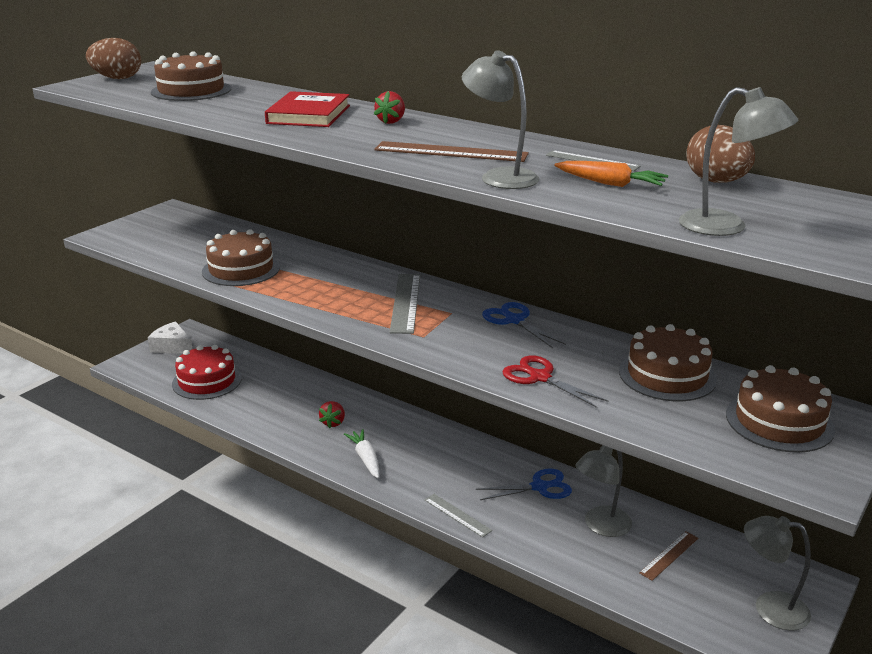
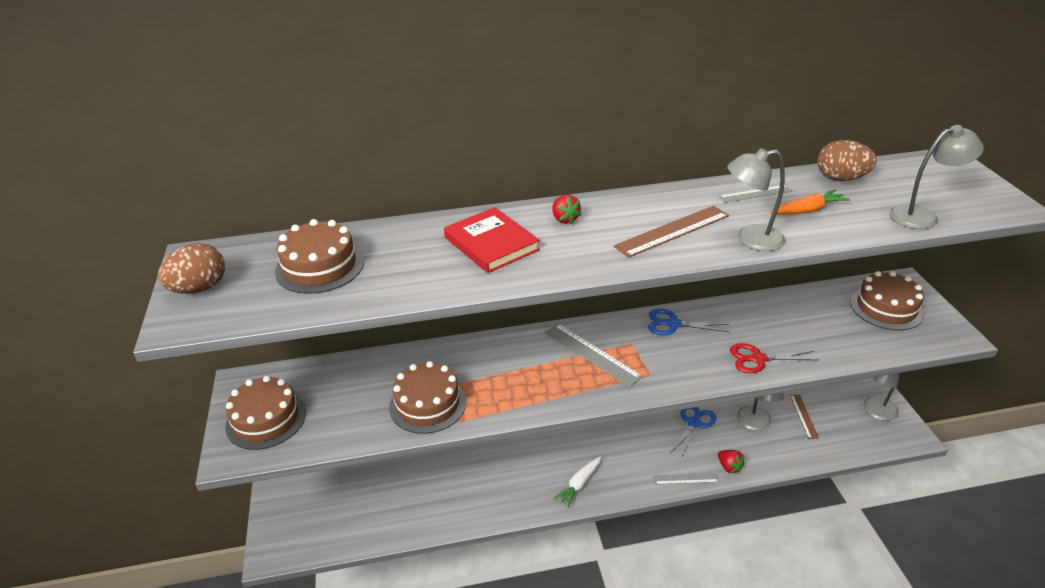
camera: 45 degrees left, 10 degrees up
white cheese [148,321,192,354] -> none
red cake [172,345,242,400] -> none
red strawberry [319,401,345,428] -> red strawberry moved to [718,450,745,473]
white carrot [344,429,379,478] -> white carrot turned 75 degrees counterclockwise [553,456,601,508]
brown cake [619,324,717,401] -> brown cake moved to [225,375,306,450]

